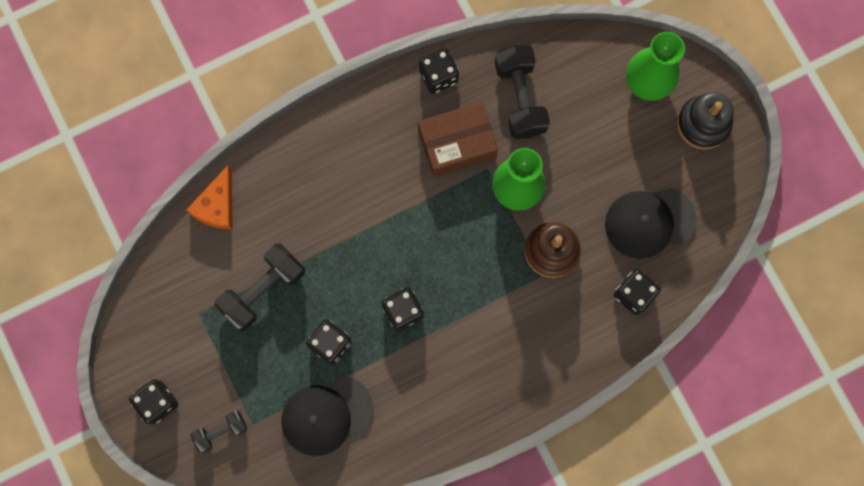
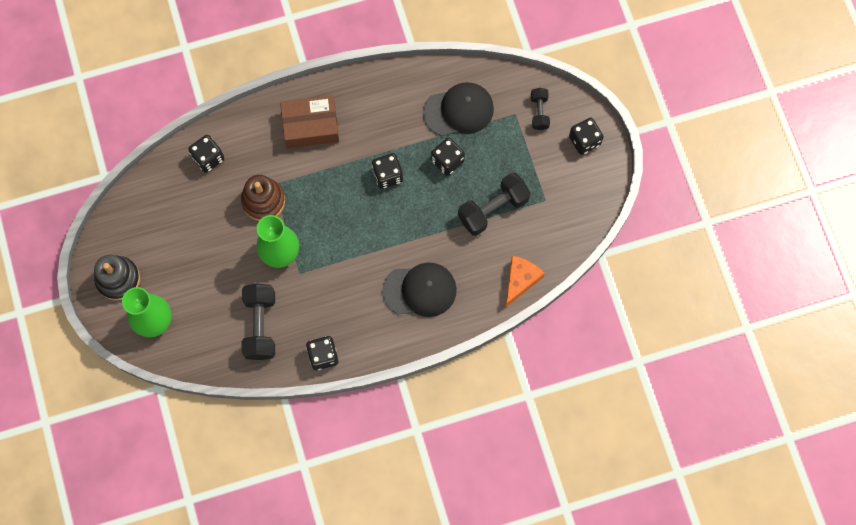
camera: 170 degrees left, 5 degrees down
black dumbbell [191,411,247,452] -> black dumbbell turned 75 degrees counterclockwise [531,88,550,130]
brown box [418,102,498,177] -> brown box moved to [280,96,339,148]
black cap [605,188,697,259] -> black cap moved to [382,262,457,317]

